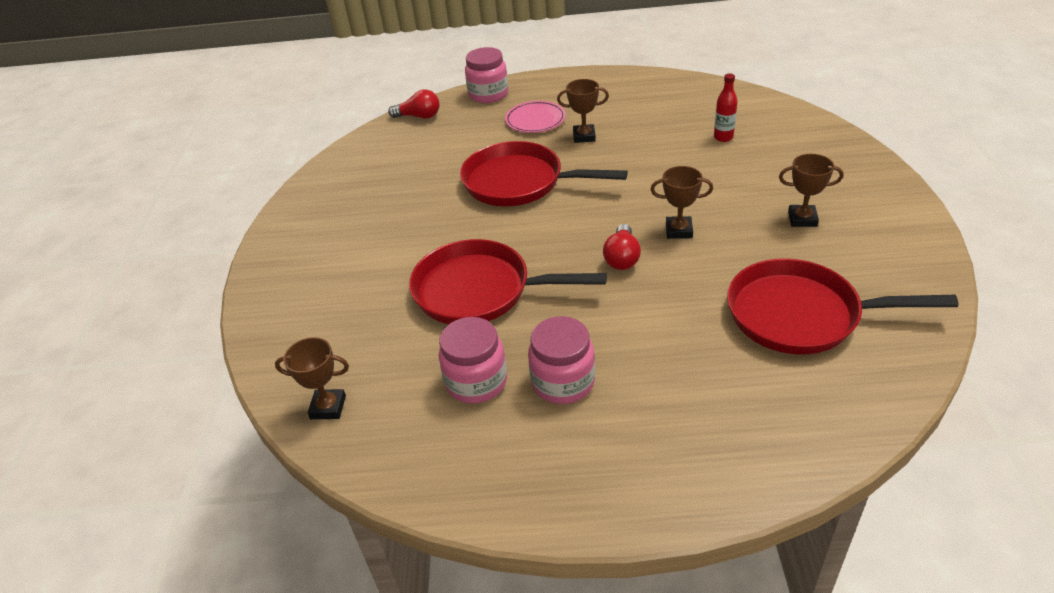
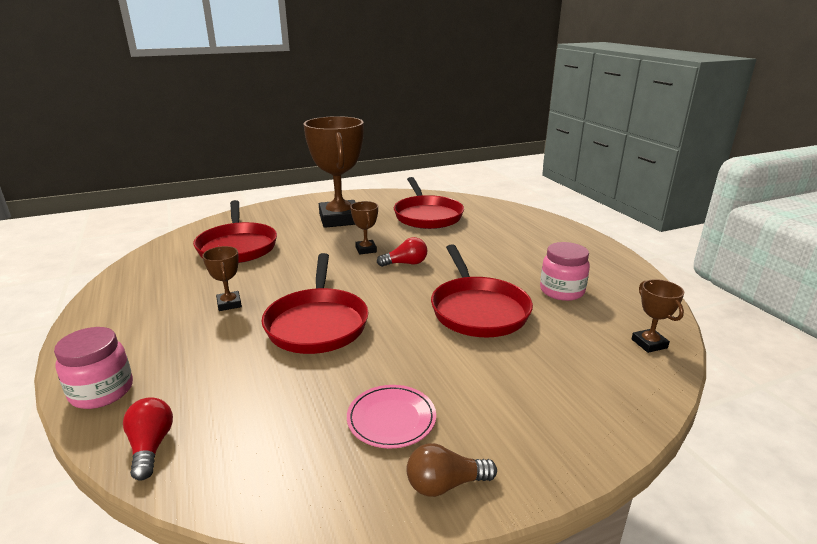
camera: 115 degrees left, 15 degrees down
pink plate [505,101,566,133] -> pink plate moved to [347,385,436,448]
pink jar [528,316,595,404] -> none
red bottle [714,73,738,142] -> red pan [193,200,277,263]
brown trophy [779,154,844,227] -> brown trophy [304,116,364,228], size x2.33
none -> brown light bulb [406,443,497,497]

